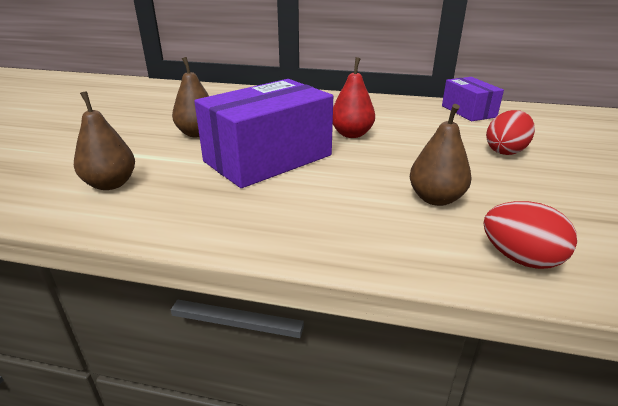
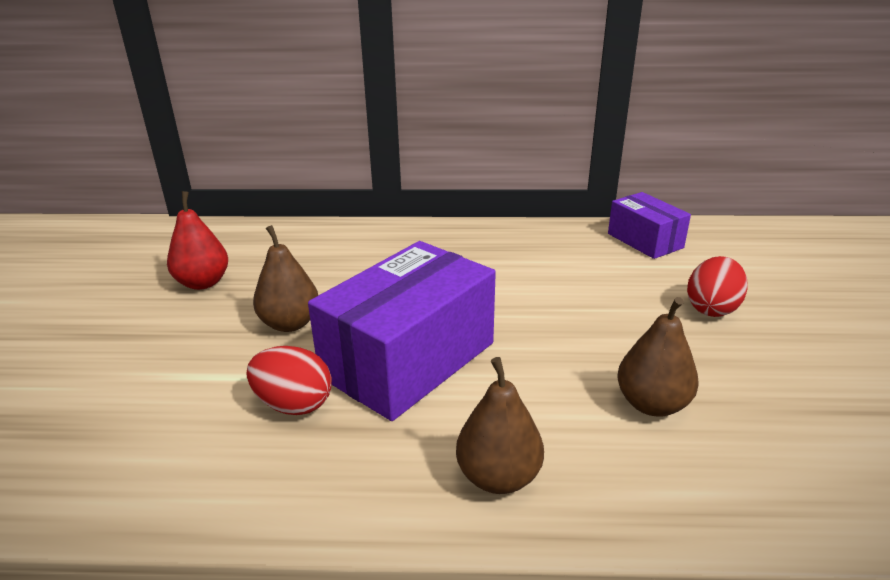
camera: 10 degrees left, 0 degrees up
brown pear [74,91,135,190] -> brown pear moved to [456,357,544,494]
red pear [333,57,375,138] -> red pear moved to [167,191,228,290]
red egg [483,201,577,269] -> red egg moved to [247,346,332,415]

